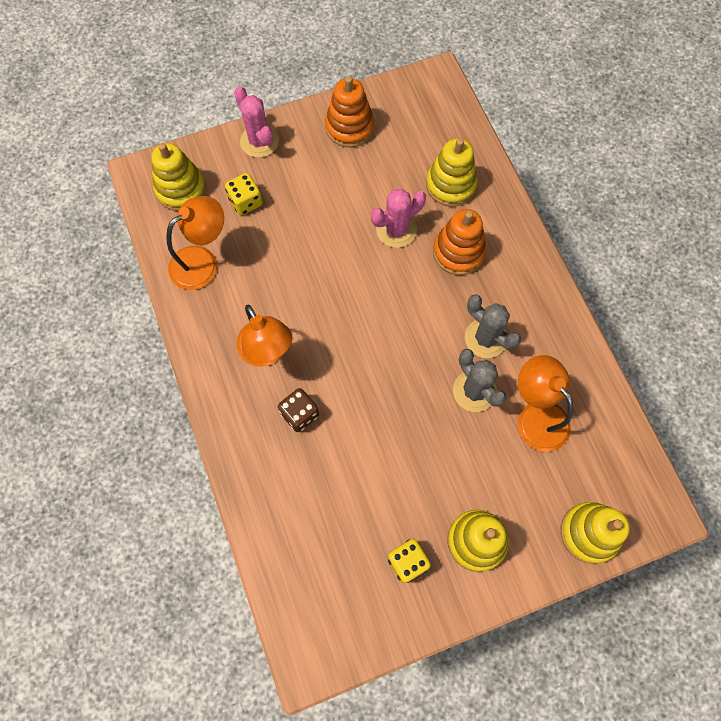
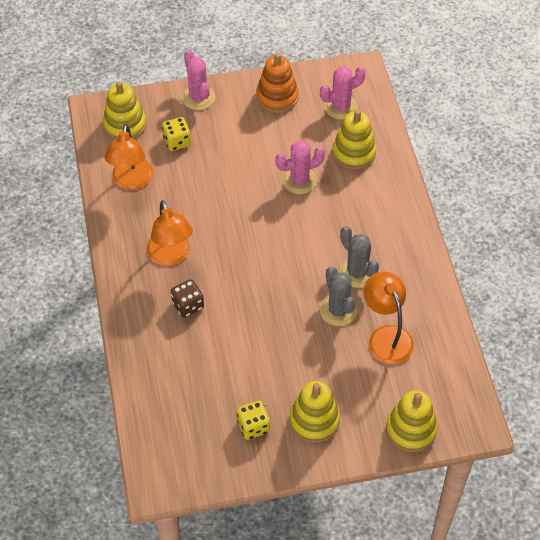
camera: 10 degrees right, 15 degrees down
orange lamp [166,196,224,290] -> orange lamp turned 120 degrees clockwise [105,124,153,190]
orange stacking toy [433,209,486,275] -> none
none -> pink cactus [320,66,366,120]

